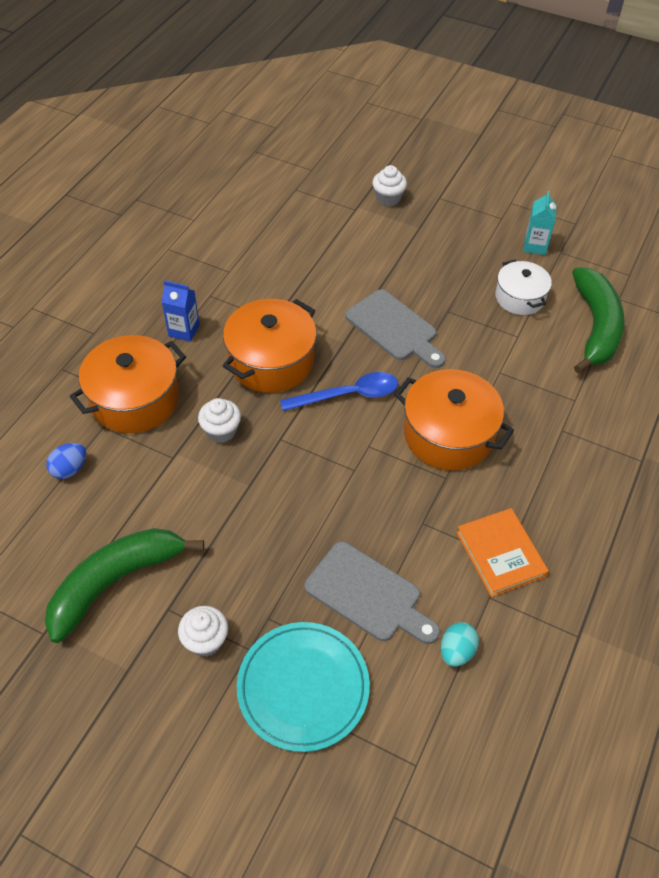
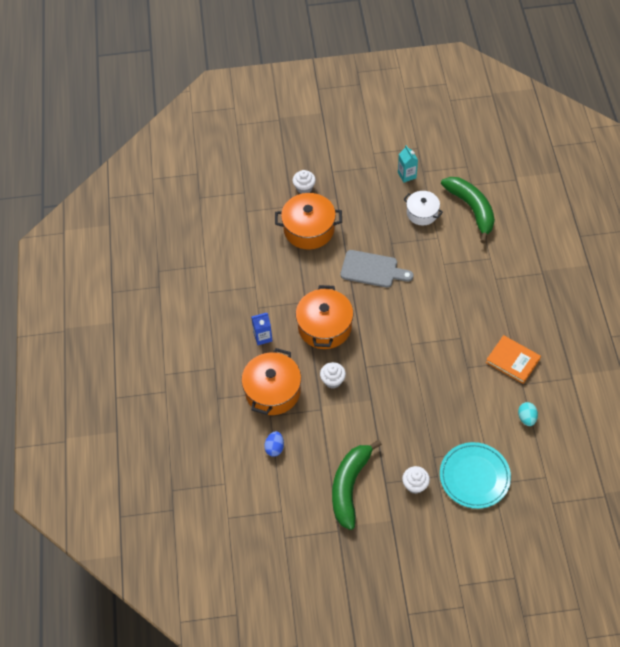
camera: 30 degrees left, 5 degrees up
blue spoon [280,372,398,411] -> none
grey cutting board [304,541,440,644] -> none
orange pot [394,369,514,471] -> orange pot moved to [275,193,342,250]

